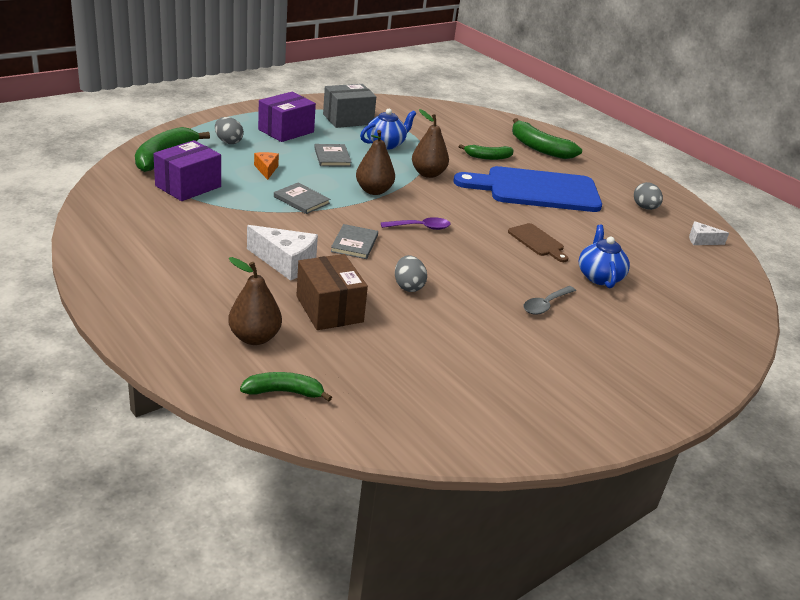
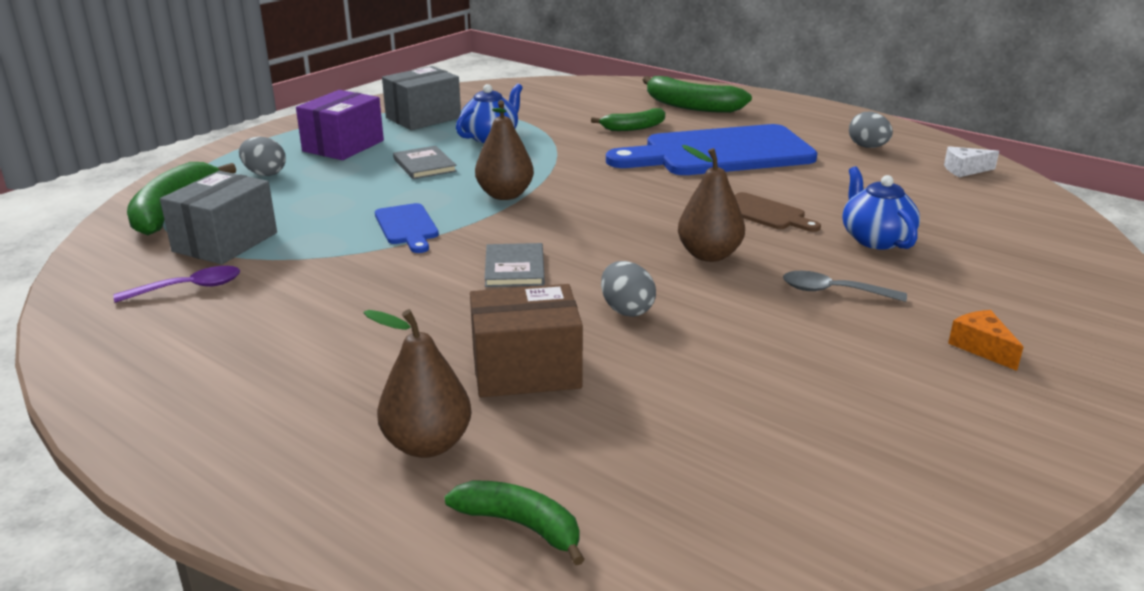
camera: 10 degrees left, 5 degrees down
purple box [153,140,221,201] -> grey box [160,171,277,264]
green banana [240,372,332,402] -> green banana turned 45 degrees clockwise [444,481,585,565]
white cheese [247,225,318,281] -> none
orange cheese [254,152,279,180] -> orange cheese moved to [948,310,1023,371]
grey book [274,183,330,214] -> blue cutting board [375,203,439,253]
brown box [296,254,368,330] -> brown box turned 60 degrees counterclockwise [470,284,583,397]
purple spoon [381,217,450,230] -> purple spoon moved to [113,266,240,303]
brown pear [412,109,449,178] -> brown pear moved to [678,145,745,262]
grey spoon [523,286,576,315] -> grey spoon turned 75 degrees clockwise [783,271,907,302]

